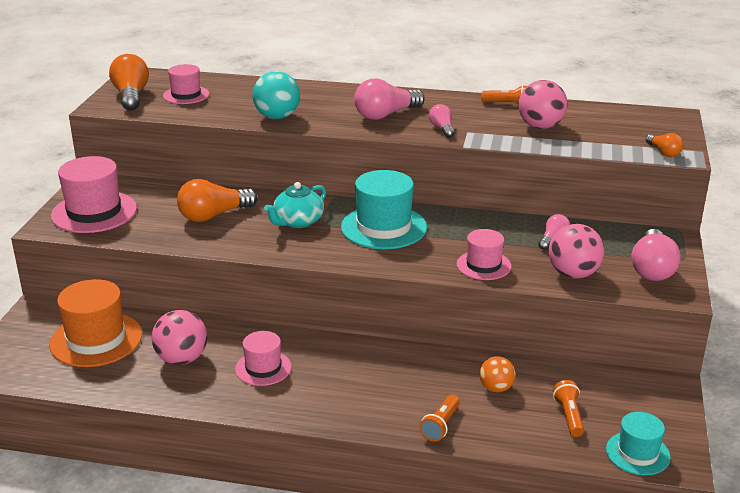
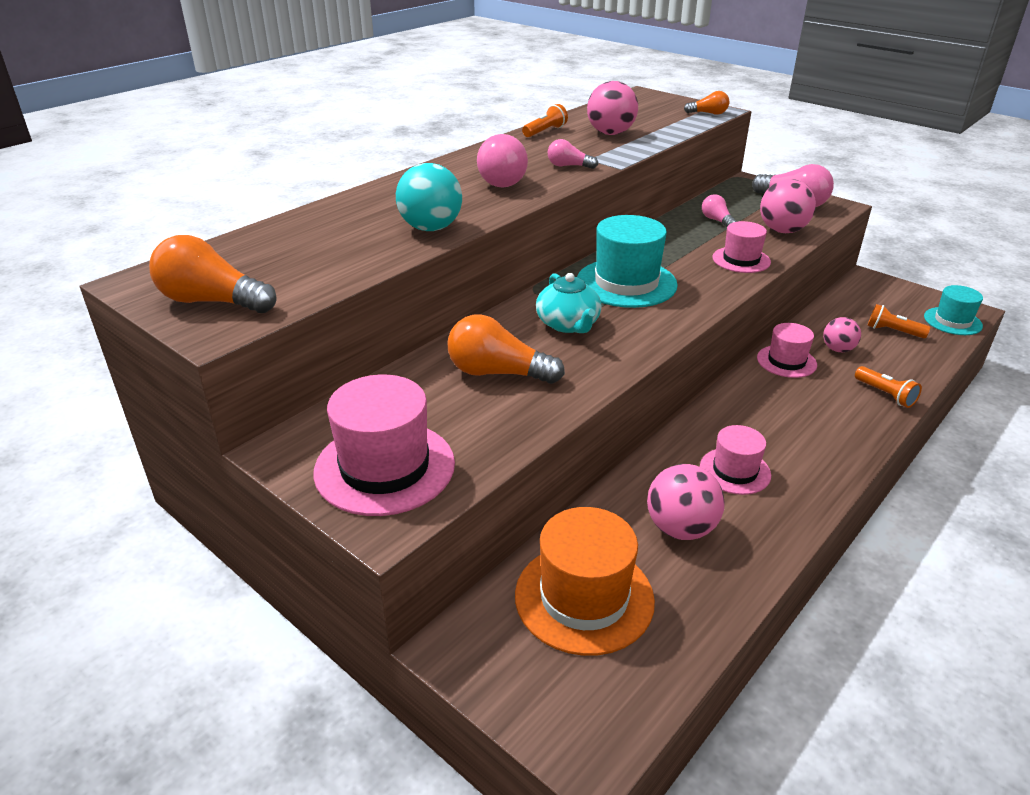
camera: 60 degrees left, 5 degrees up
pink hat [163,64,210,104] -> pink hat moved to [757,323,817,378]
orange light bulb [177,179,257,222] -> orange light bulb turned 105 degrees clockwise [447,315,565,384]
orange ball [480,356,515,392] -> pink ball [823,317,861,352]

